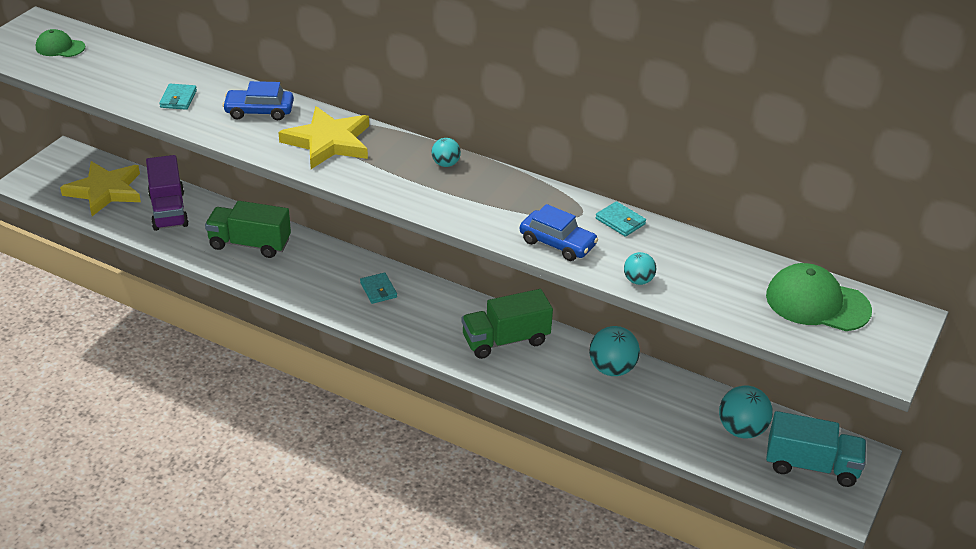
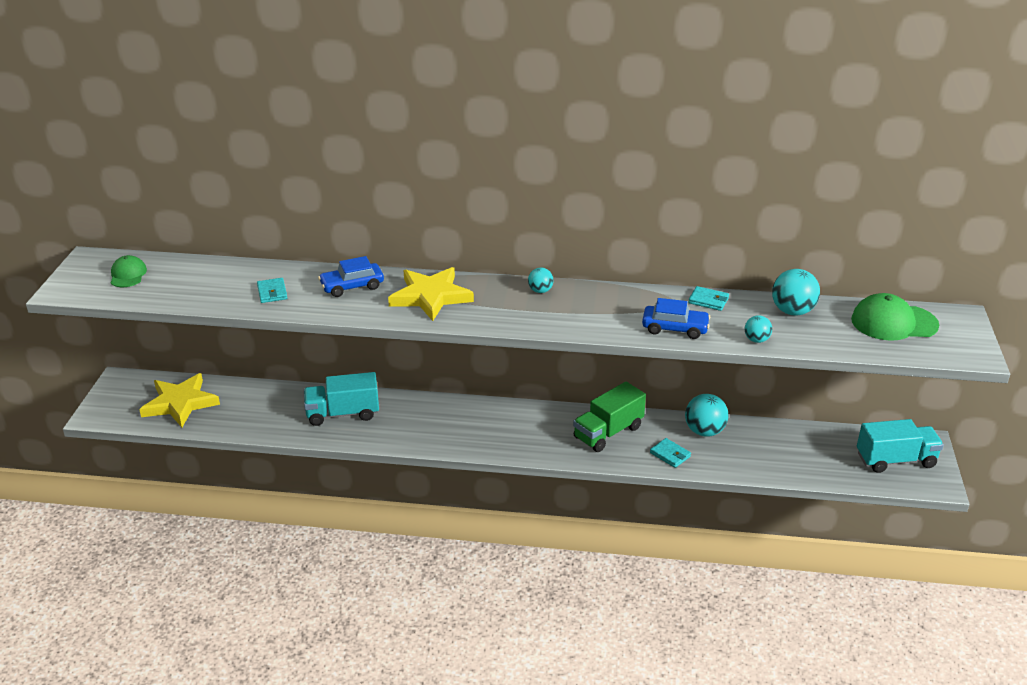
camera: 20 degrees left, 5 degrees down
green cap [36,29,85,57] -> green cap turned 90 degrees clockwise [111,255,147,287]
purple truck [146,155,189,231] -> none
green truck [205,201,291,258] -> turquoise truck [304,372,379,426]
turquoise wallet [360,273,397,304] -> turquoise wallet moved to [650,438,691,468]
turquoise ball [719,386,773,438] -> turquoise ball moved to [772,269,820,316]

